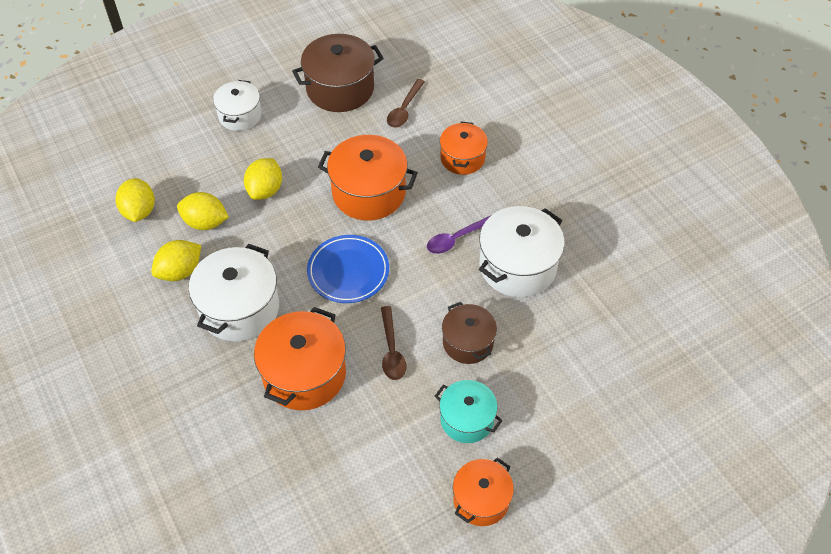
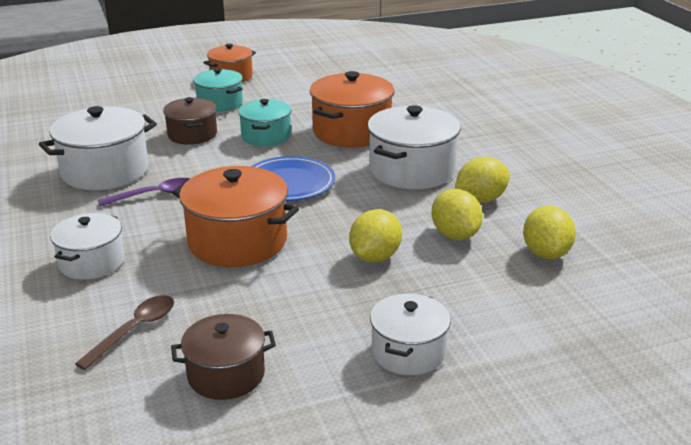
camera: 170 degrees left, 25 degrees down
yellow lemon [177,192,229,230] -> yellow lemon turned 45 degrees clockwise [431,189,483,240]
brown pot [292,34,384,112] -> brown pot [171,314,276,400], size x0.62
brown spoon [381,306,406,380] -> turquoise pot [238,99,291,146]
orange pot [440,122,488,175] -> white pot [50,213,124,280]

